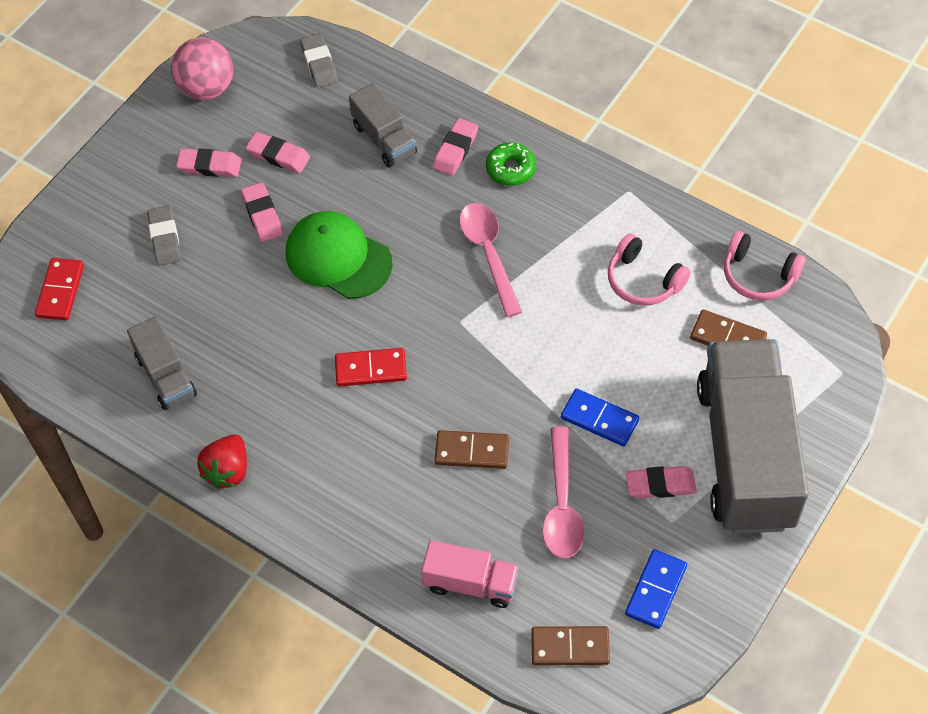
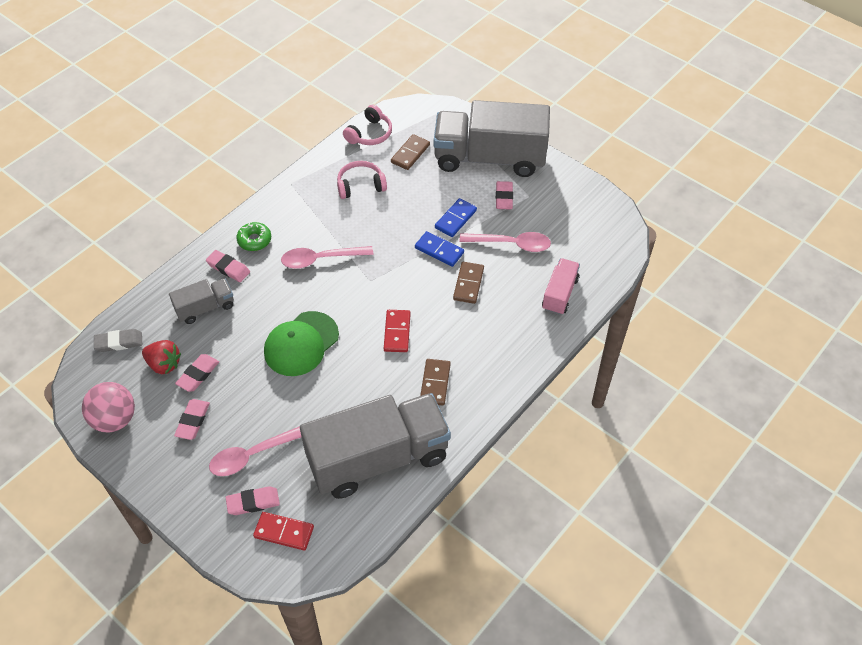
camera: 85 degrees left, 5 degrees down
grey truck [127,316,197,410] -> grey truck [300,393,451,499], size x2.14
grey eraser [147,205,181,266] -> pink spoon [209,426,301,476]
red strawberry [197,434,247,488] -> red strawberry moved to [142,340,181,374]
pink eraser [241,182,283,242] -> pink eraser moved to [225,486,280,515]
brown domino [531,626,610,665] -> brown domino moved to [420,359,451,406]
pink headphones [608,233,690,305] -> pink headphones turned 150 degrees counterclockwise [337,161,387,199]
blue domino [625,549,687,629] -> blue domino moved to [415,231,464,267]

